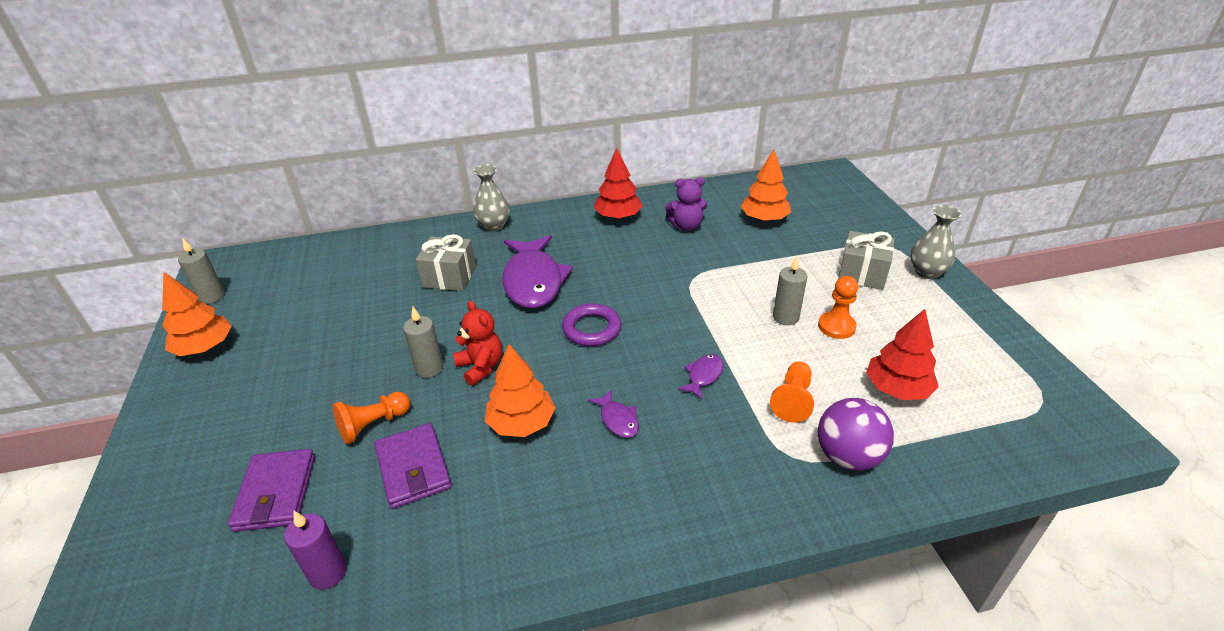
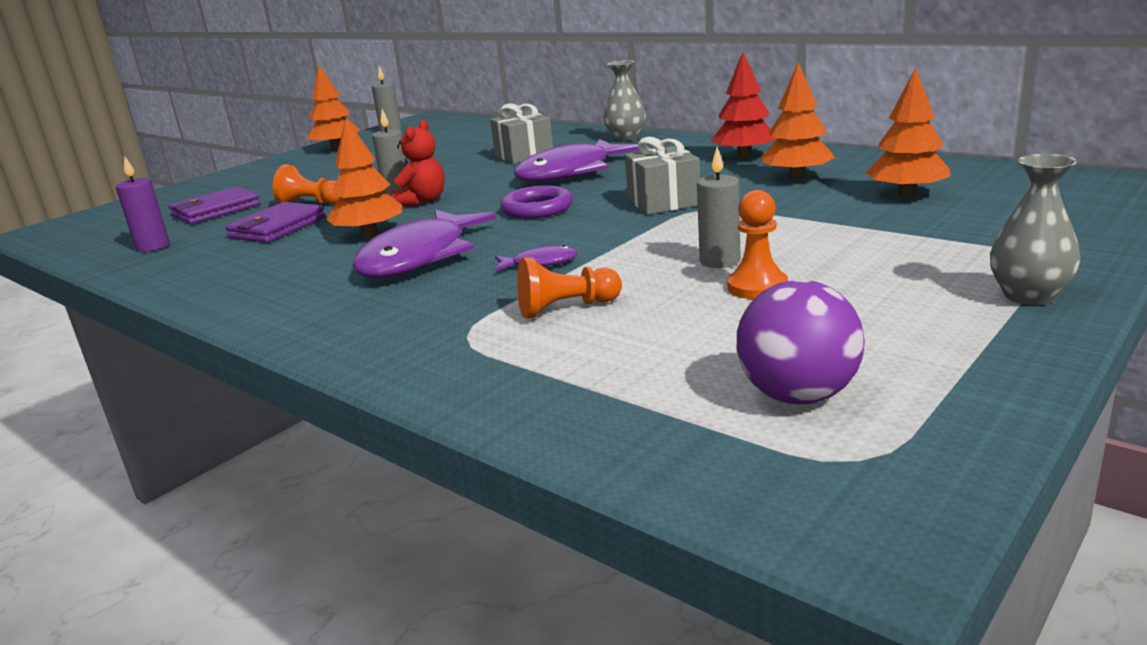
camera: 55 degrees right, 15 degrees down
purple fish [588,390,639,438] -> purple fish [352,210,496,278], size x2.30
purple teddy bear [665,177,707,231] -> orange tree [759,62,835,180]
purple ball [818,398,894,471] -> purple ball moved to [737,280,865,404]
grey gift [838,231,895,290] -> grey gift moved to [625,137,700,215]
red tree [866,309,939,400] -> none

